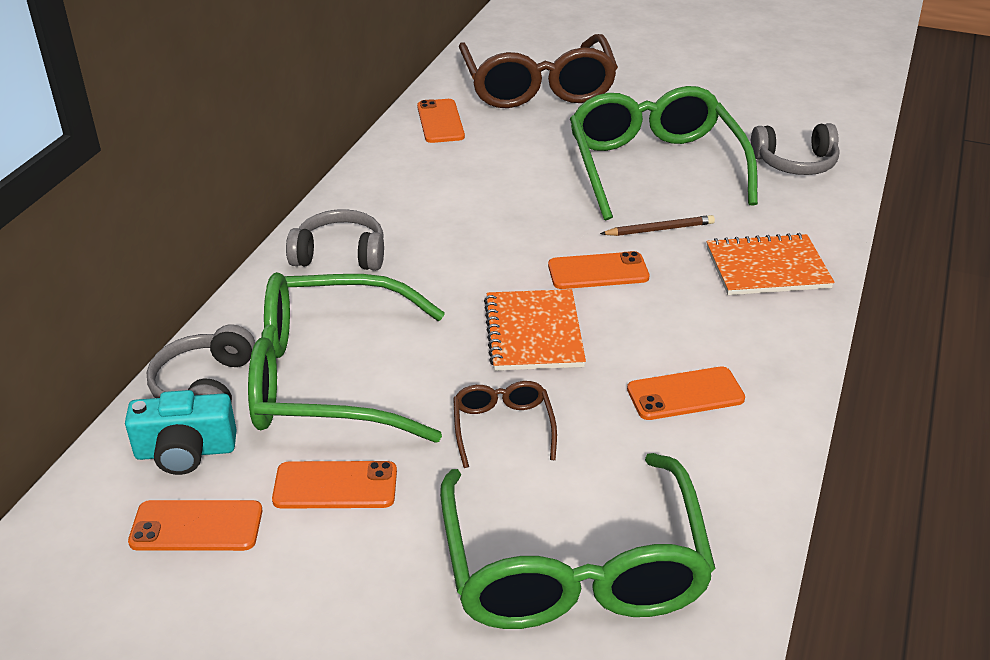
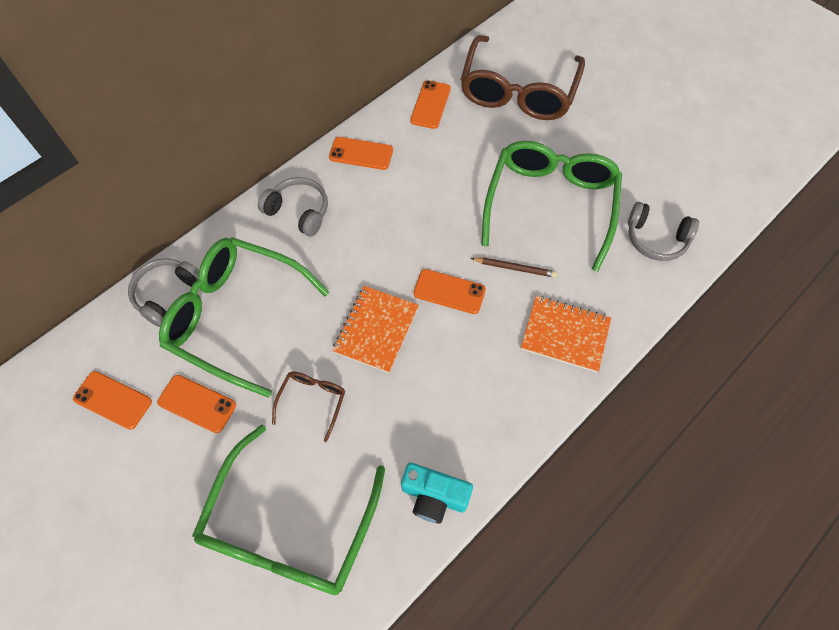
camera: 25 degrees right, 25 degrees up
turquoise camera [125,390,237,475] -> turquoise camera moved to [401,463,473,523]
orange phone [627,366,745,420] -> orange phone moved to [329,137,393,170]

